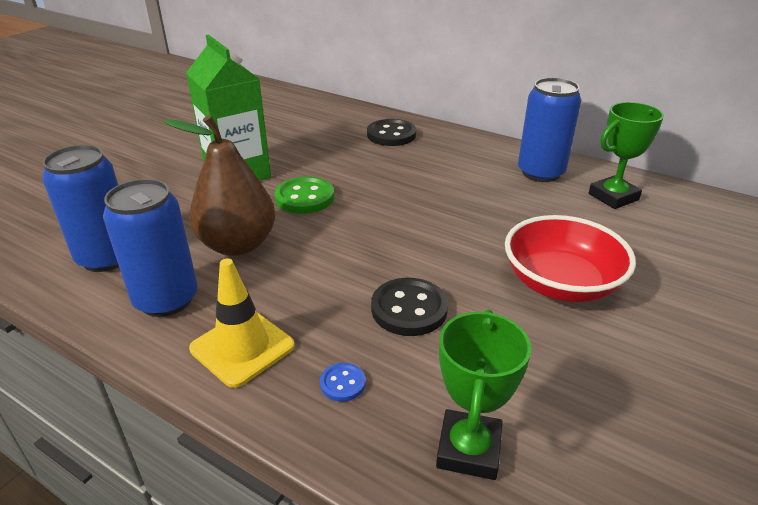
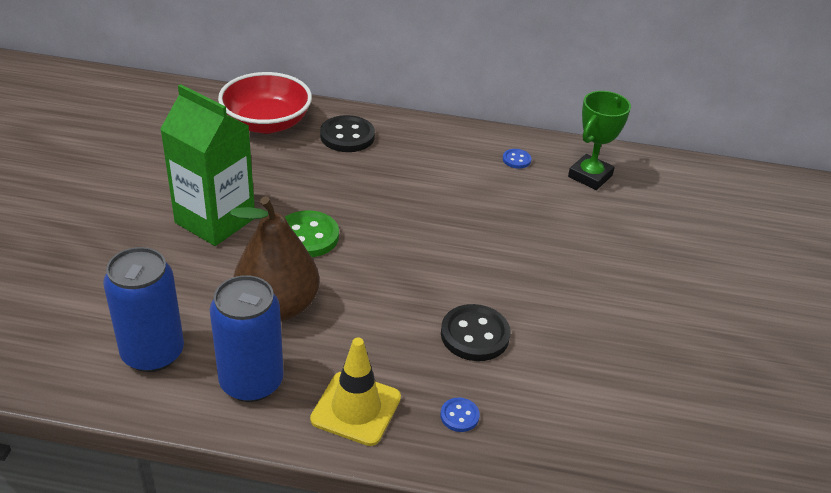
camera: 25 degrees left, 5 degrees up
green trophy [436,309,531,480] -> none
red bowl [505,215,636,303] -> red bowl moved to [218,72,312,134]
blue can [518,78,581,182] -> blue button [503,149,531,169]

